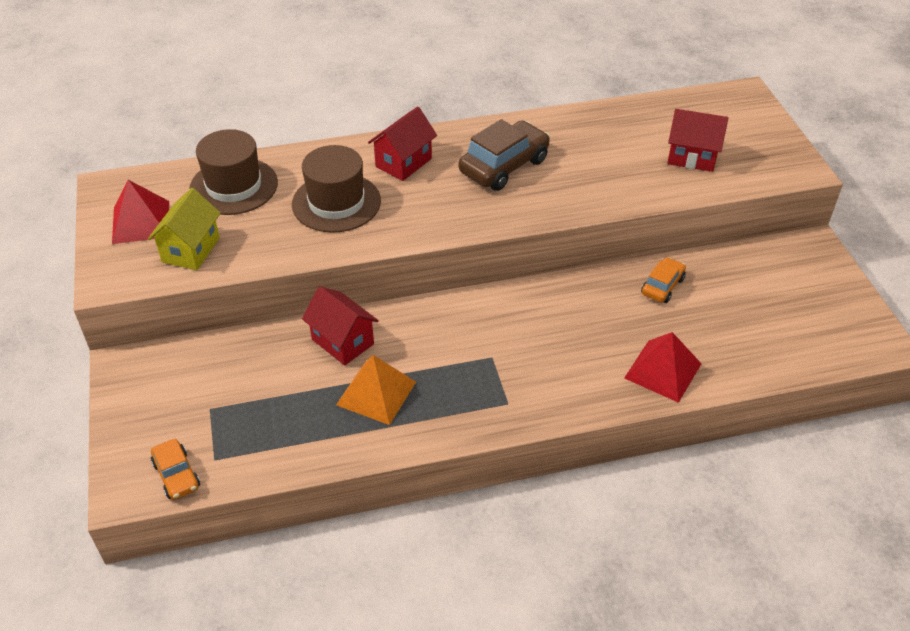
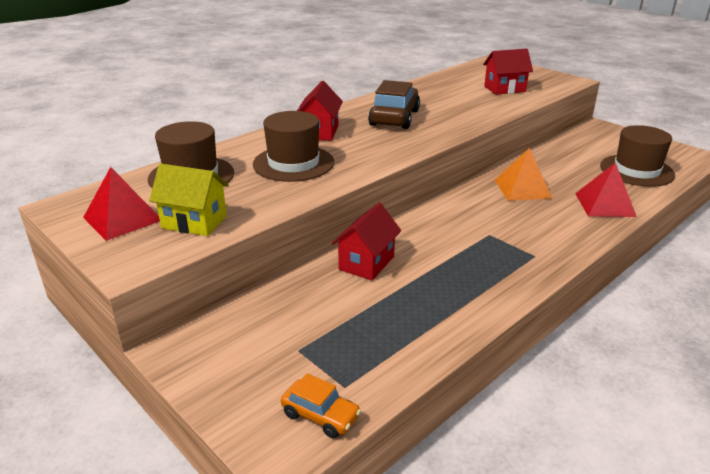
camera: 30 degrees left, 15 degrees down
yellow house [148,188,221,270] -> yellow house turned 60 degrees counterclockwise [149,164,229,236]
red house [302,286,379,365] -> red house turned 75 degrees counterclockwise [332,203,401,280]
orange pyramid [336,355,416,425] -> orange pyramid moved to [495,148,553,201]
orange car [641,257,686,303] -> none
none -> brown hat [600,125,675,187]

